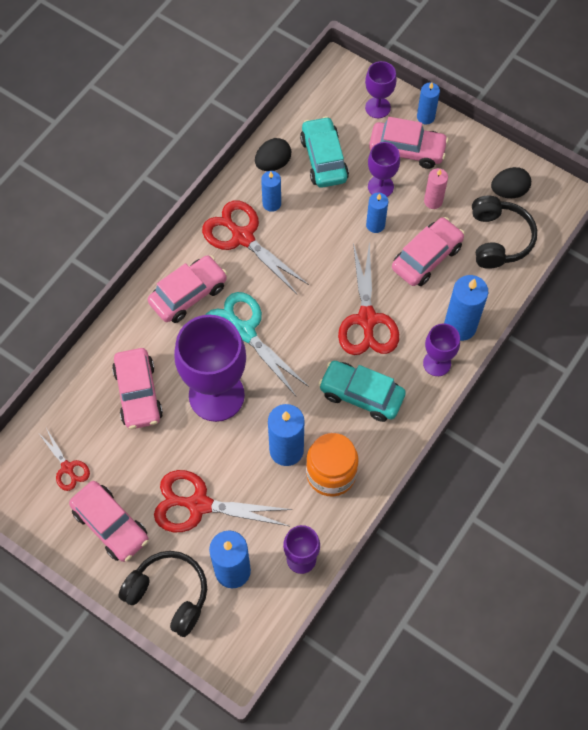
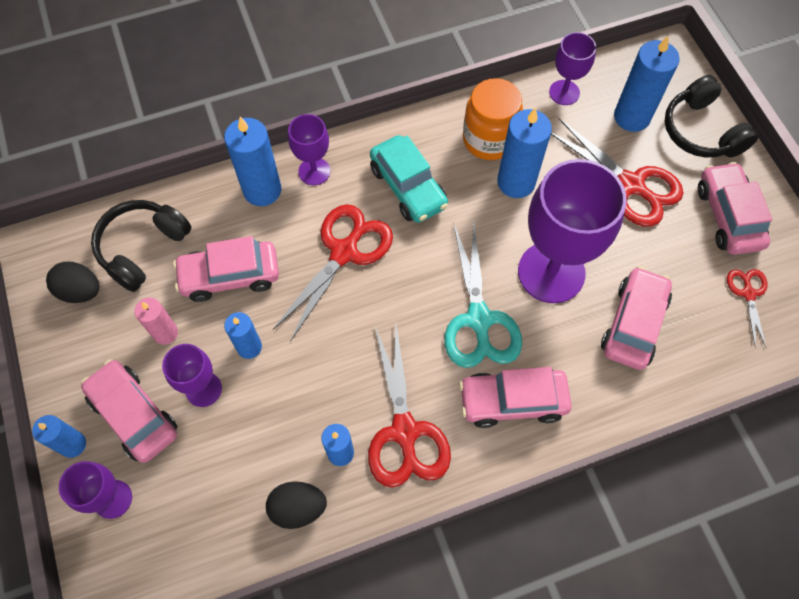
camera: 145 degrees left, 0 degrees up
turquoise car [300,116,349,188] -> none

